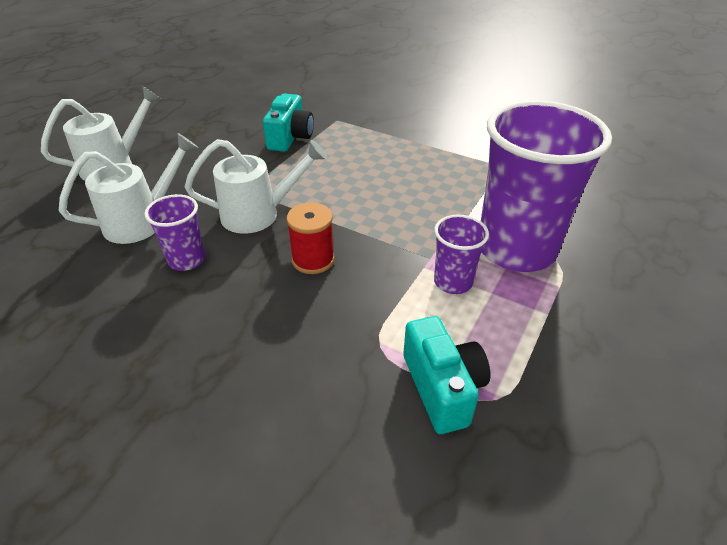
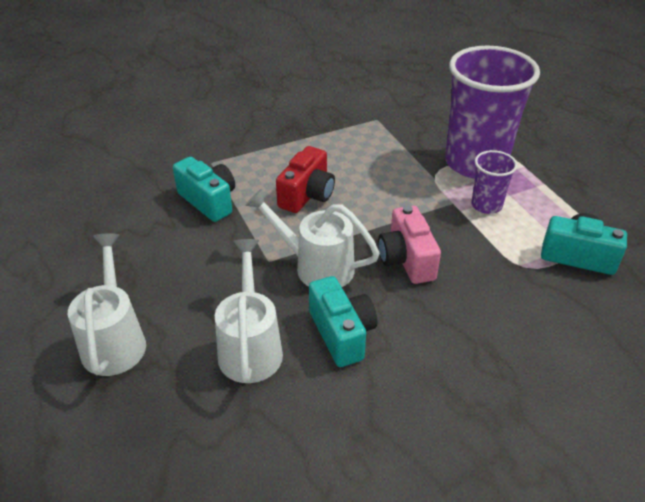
camera: 55 degrees left, 0 degrees up
purple cup [144,194,205,271] -> turquoise camera [309,276,377,367]
white watering can [185,139,327,234] -> white watering can turned 90 degrees counterclockwise [245,189,380,287]
red spool [287,203,335,274] -> pink camera [378,205,441,284]
none -> red camera [276,146,335,213]

